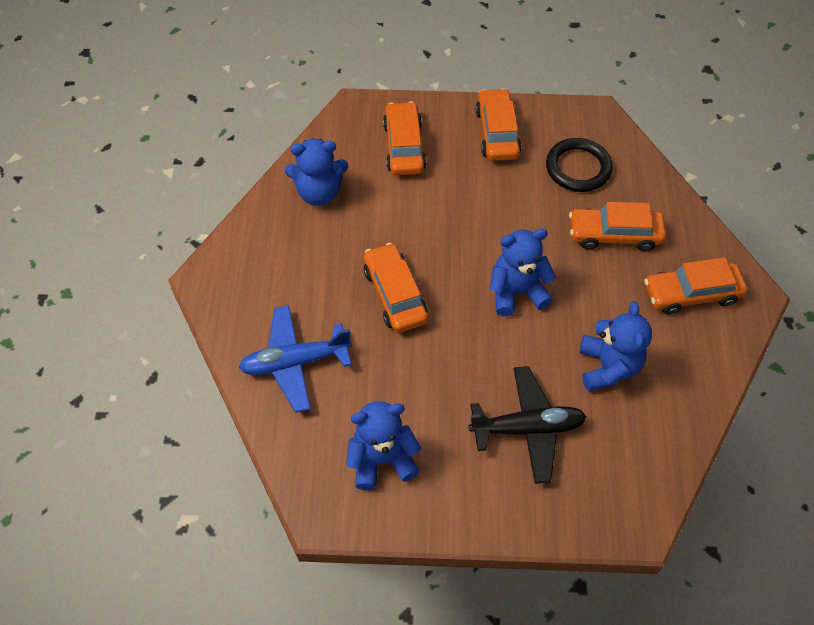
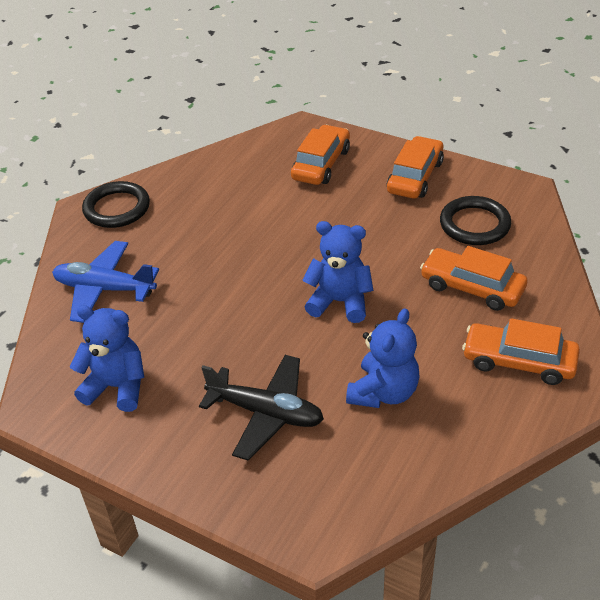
camera: 30 degrees right, 15 degrees down
blue teddy bear [285,138,348,206] -> none
orange car [364,243,428,333] -> none
none -> black ring [82,181,150,228]

